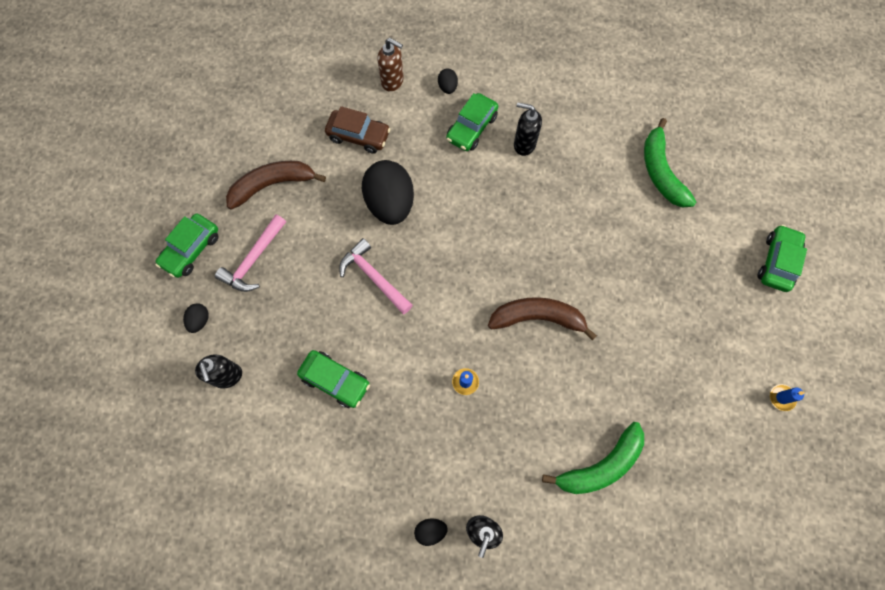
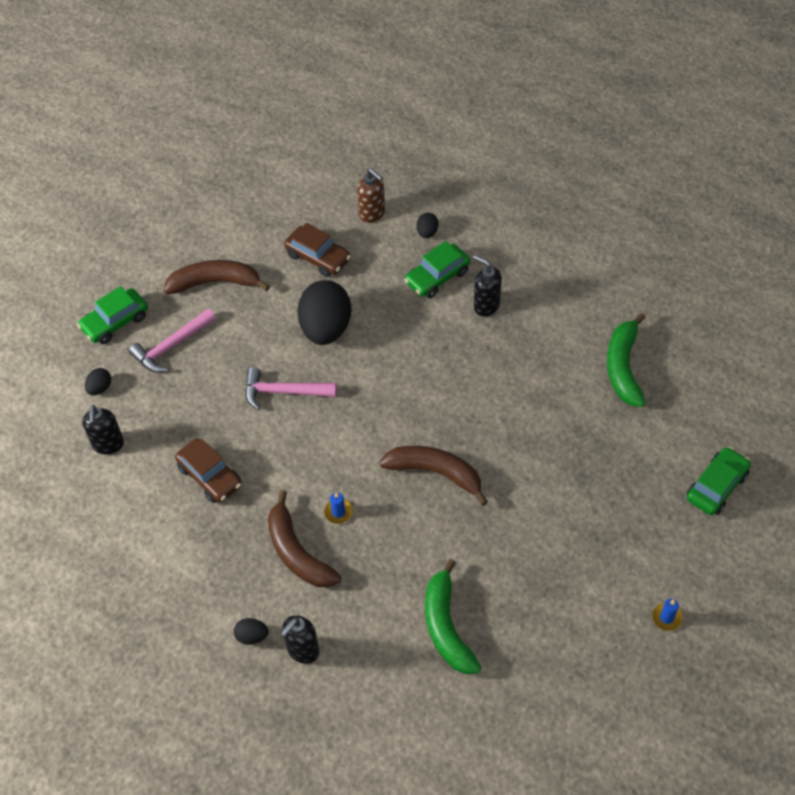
camera: 20 degrees right, 15 degrees down
green car [297,350,370,408] -> brown car [175,438,242,503]
pink hammer [339,238,413,314] -> pink hammer turned 60 degrees counterclockwise [245,367,337,410]
green banana [542,422,644,494] -> green banana turned 90 degrees clockwise [425,559,481,674]
none -> brown banana [268,490,342,587]

